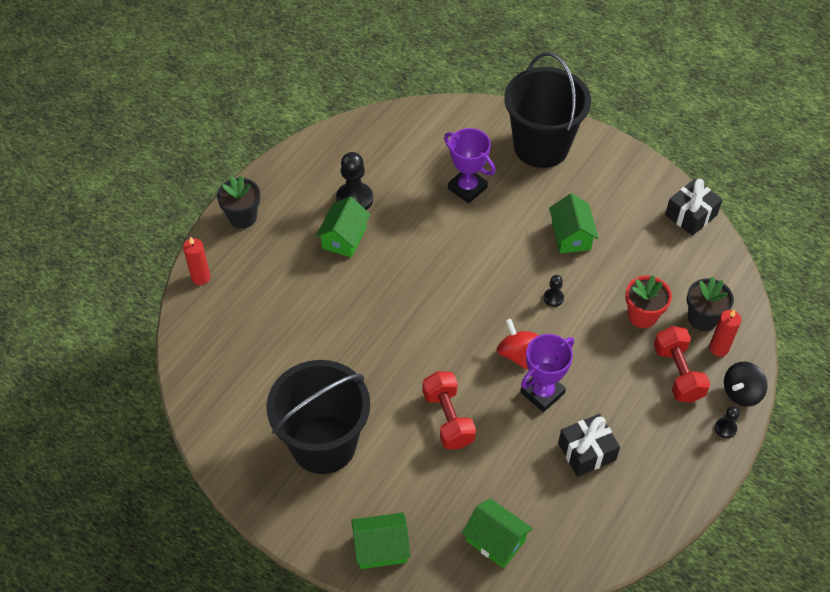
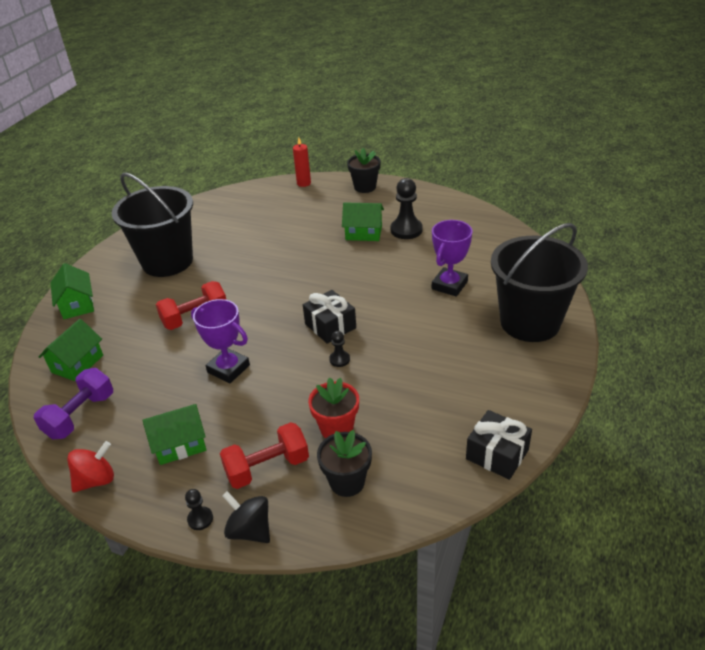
camera: 80 degrees right, 15 degrees down
red spinning top [497,319,538,369] -> red spinning top moved to [67,441,114,493]
green house [549,193,599,254] -> green house moved to [142,404,206,465]
black gift [558,414,620,477] -> black gift moved to [303,290,356,344]
red candle [709,309,741,357] -> none
none -> purple dumbbell [34,368,113,440]

